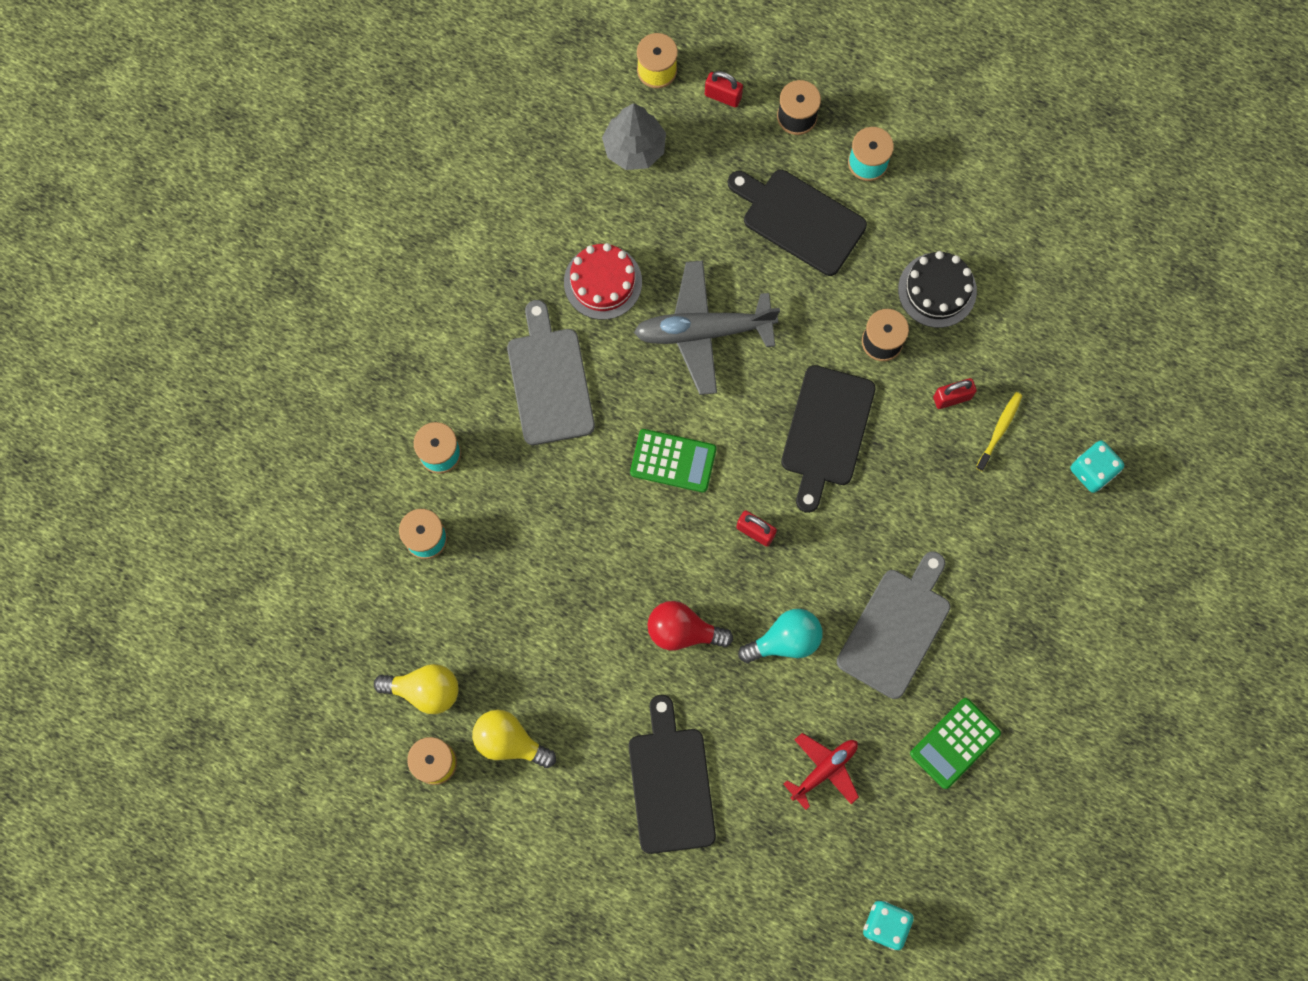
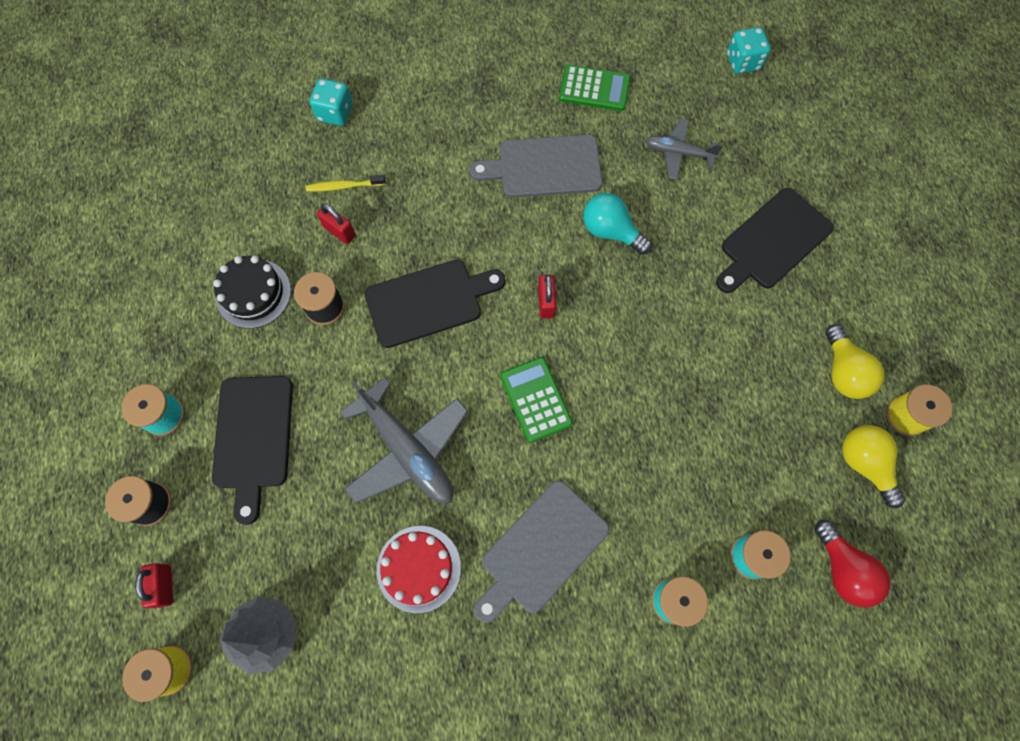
camera: 125 degrees left, 5 degrees down
red light bulb [648,601,733,650] -> red light bulb moved to [814,520,891,607]
red plane [783,733,859,810] -> grey plane [645,118,723,180]

